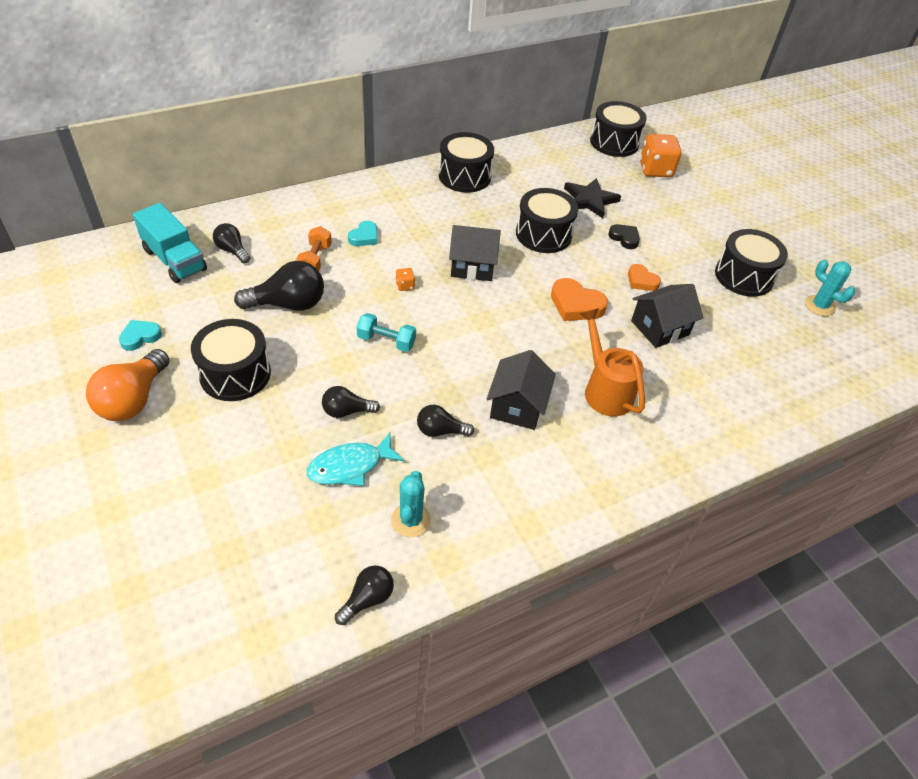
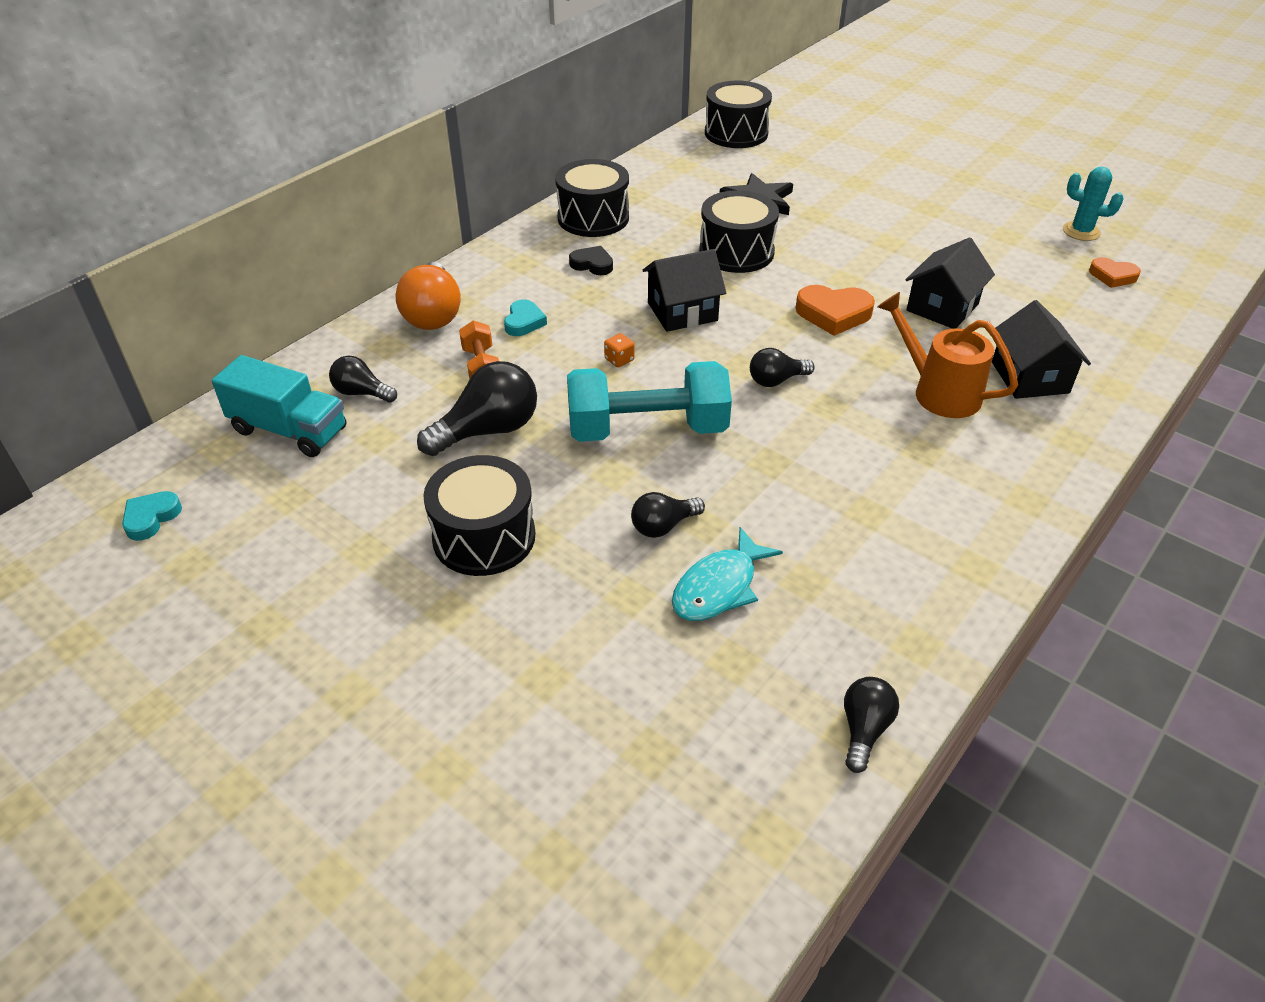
camera: 20 degrees left, 5 degrees down
orange light bulb [86,349,170,421] -> orange light bulb moved to [396,262,461,330]
turquoise heart [119,320,162,351] -> turquoise heart moved to [122,491,182,541]
turquoise dumbbell [357,313,416,352] -> turquoise dumbbell [567,361,732,442], size x1.99
turquoise cactus [391,471,431,537] -> none
black light bulb [417,405,474,437] -> black light bulb moved to [750,348,815,387]
black house [487,350,556,430] -> black house moved to [992,300,1091,399]
black heart [608,224,640,249] -> black heart moved to [569,246,613,275]
orange heart [628,264,661,291] -> orange heart moved to [1089,257,1141,288]
orange dice [640,134,681,177] -> none
black drum [715,229,788,297] -> none

